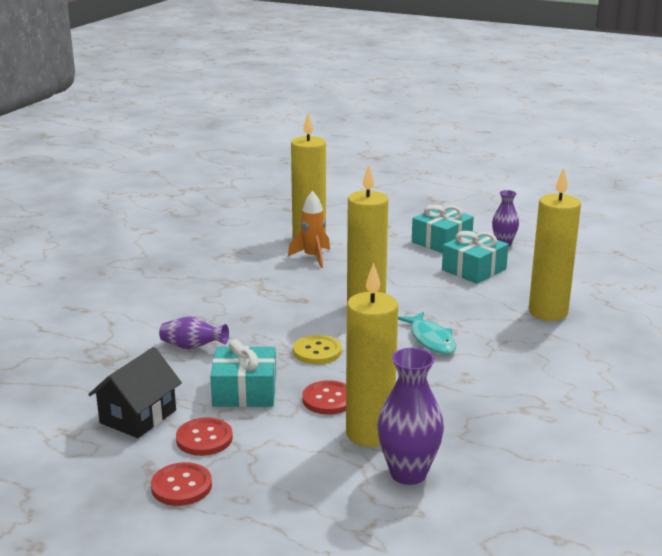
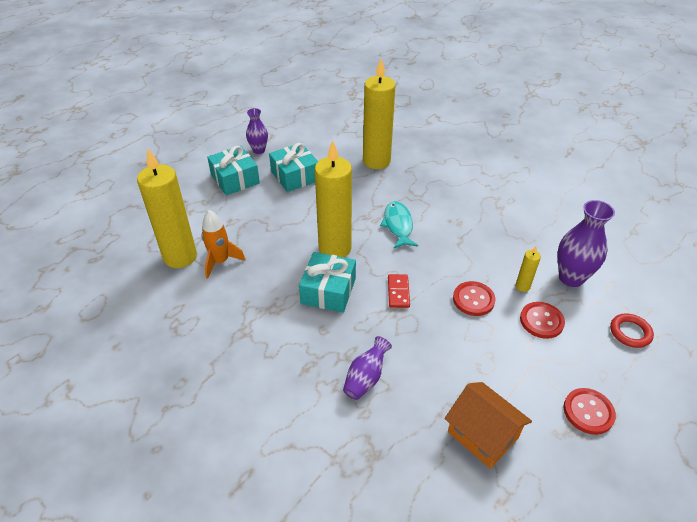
camera: 75 degrees left, 20 degrees up
black house [88,347,182,438] -> orange house [444,382,532,469]
red button [176,417,233,456] -> red button moved to [520,302,565,339]
turquoise gift [210,339,276,407] -> turquoise gift moved to [299,252,356,313]
yellow button [293,335,342,364] -> red domino [388,274,410,308]
yellow candle [346,262,398,447] -> yellow candle [516,246,541,292], size x0.42
turquoise fish [398,312,456,355] -> turquoise fish turned 90 degrees counterclockwise [380,201,418,249]
none -> red ring [610,313,654,348]

